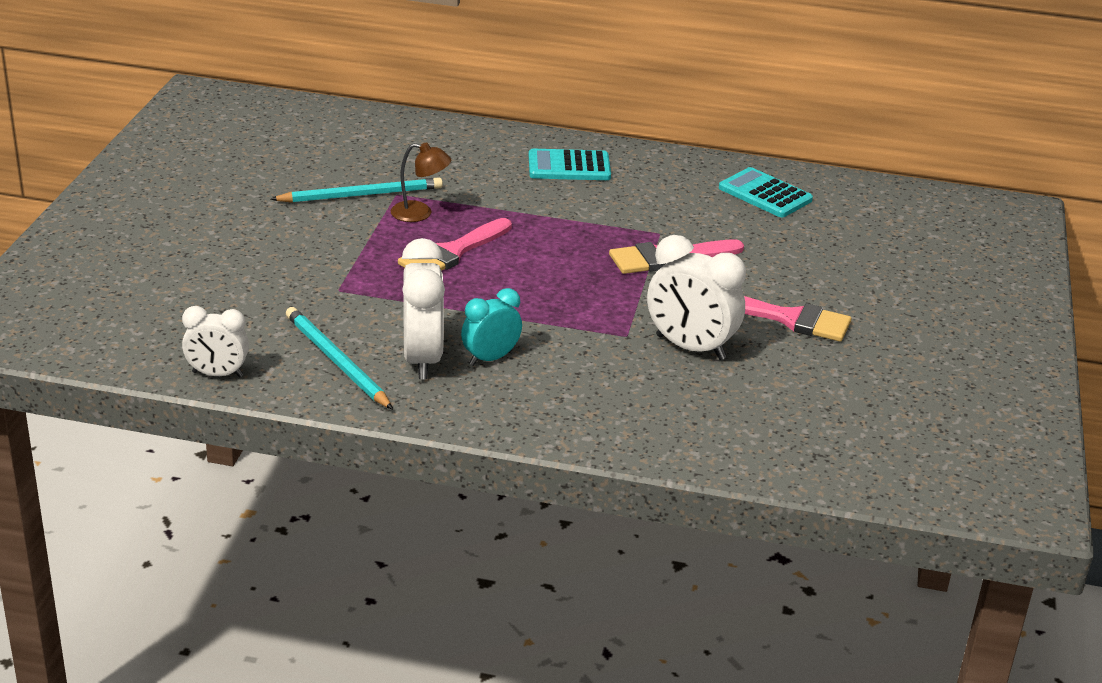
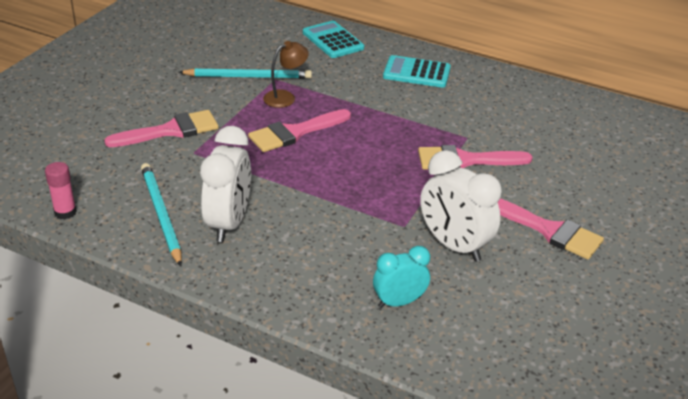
camera: 15 degrees right, 5 degrees up
white clock [182,306,249,377] -> pink glue stick [45,162,77,219]
brown lamp [391,143,451,222] -> brown lamp turned 60 degrees counterclockwise [263,41,309,108]
turquoise clock [461,288,522,366] -> turquoise clock moved to [373,246,430,308]
turquoise calculator [719,167,813,217] -> turquoise calculator moved to [303,21,364,58]
none -> pink brush [104,110,219,147]

